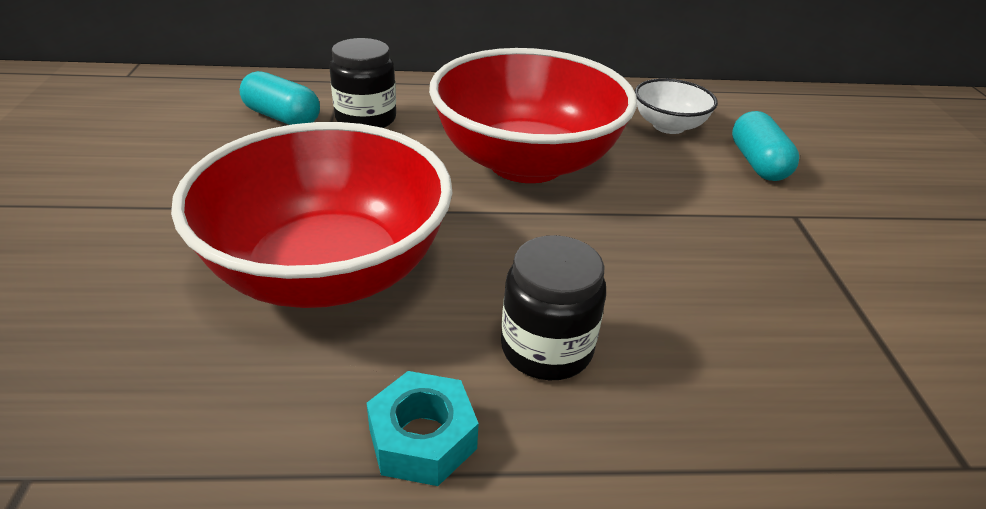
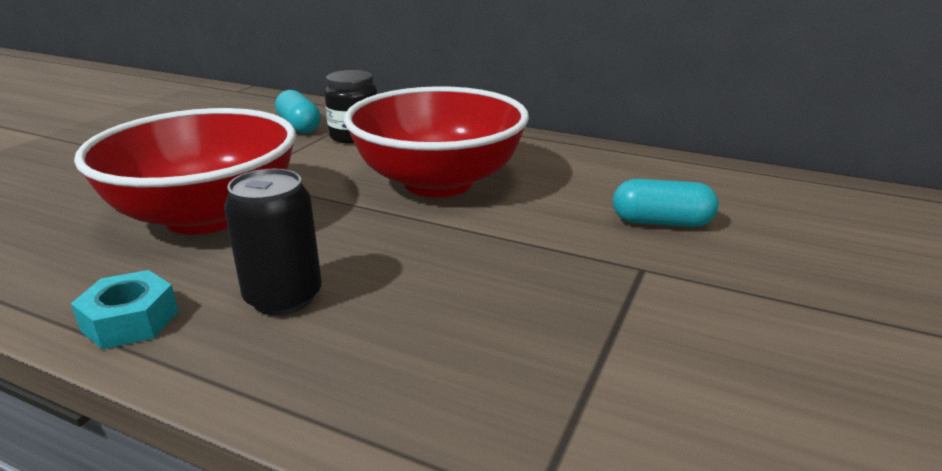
camera: 30 degrees right, 10 degrees down
black jar [501,235,606,380] -> black can [224,169,322,316]
white bowl [635,78,718,134] -> none
turquoise capsule [732,111,799,181] -> turquoise capsule turned 75 degrees clockwise [613,179,719,227]

